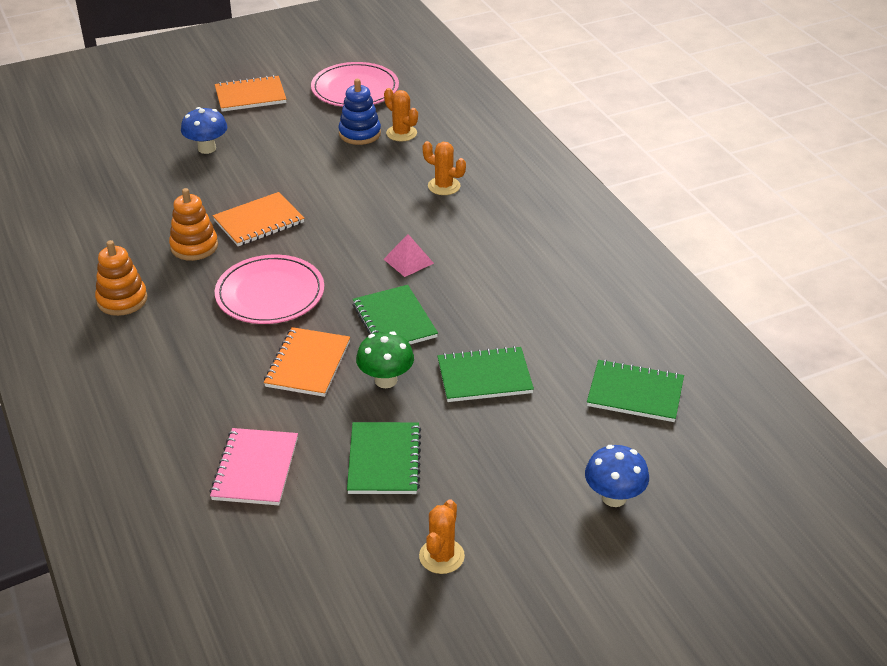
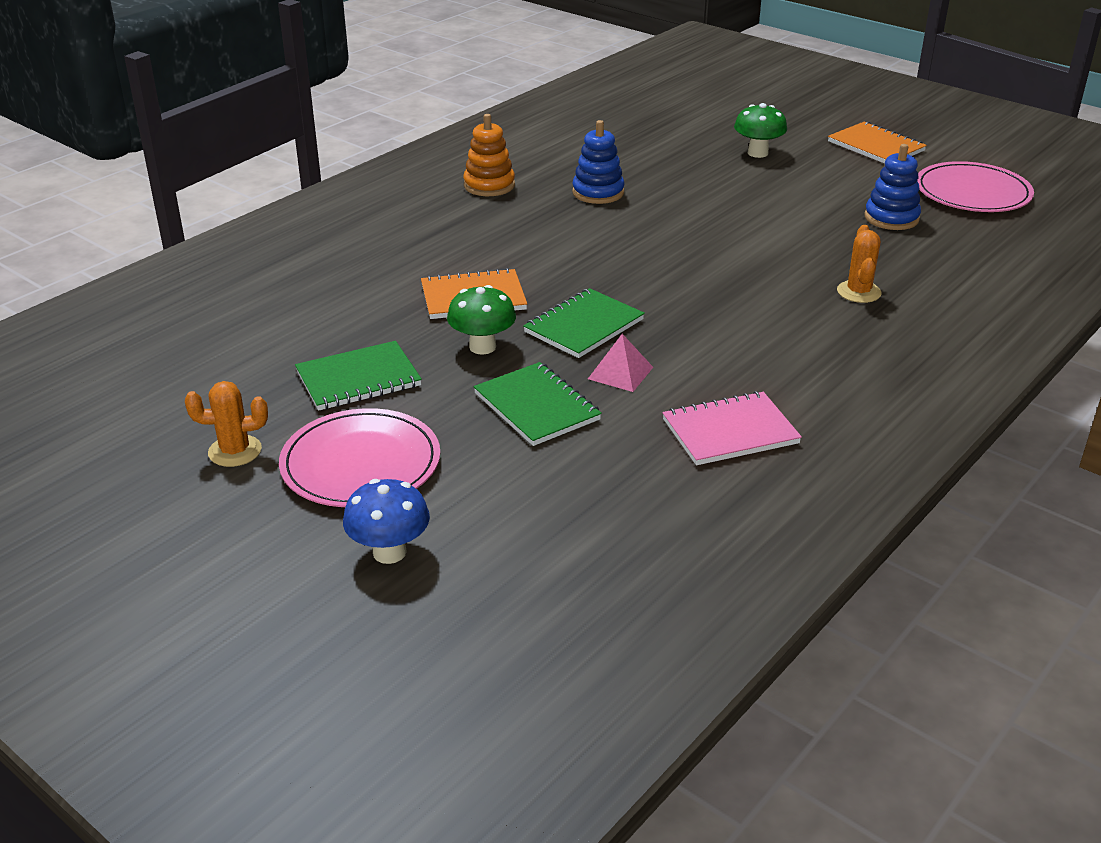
camera: 65 degrees right, 5 degrees down
orange stacking toy [169,188,218,261] -> blue stacking toy [572,120,624,204]
blue mushroom [181,107,227,154] -> green mushroom [734,103,787,158]
pink notebook [209,428,298,505] -> pink notebook moved to [662,391,802,465]
orange notebook [213,192,305,246] -> none
pink plate [215,255,324,324] -> pink plate moved to [279,408,440,507]
pink pyramid [383,234,434,277] -> pink pyramid moved to [588,334,653,392]
orange cactus [384,88,418,142] -> none
green notebook [587,359,684,422] -> none

